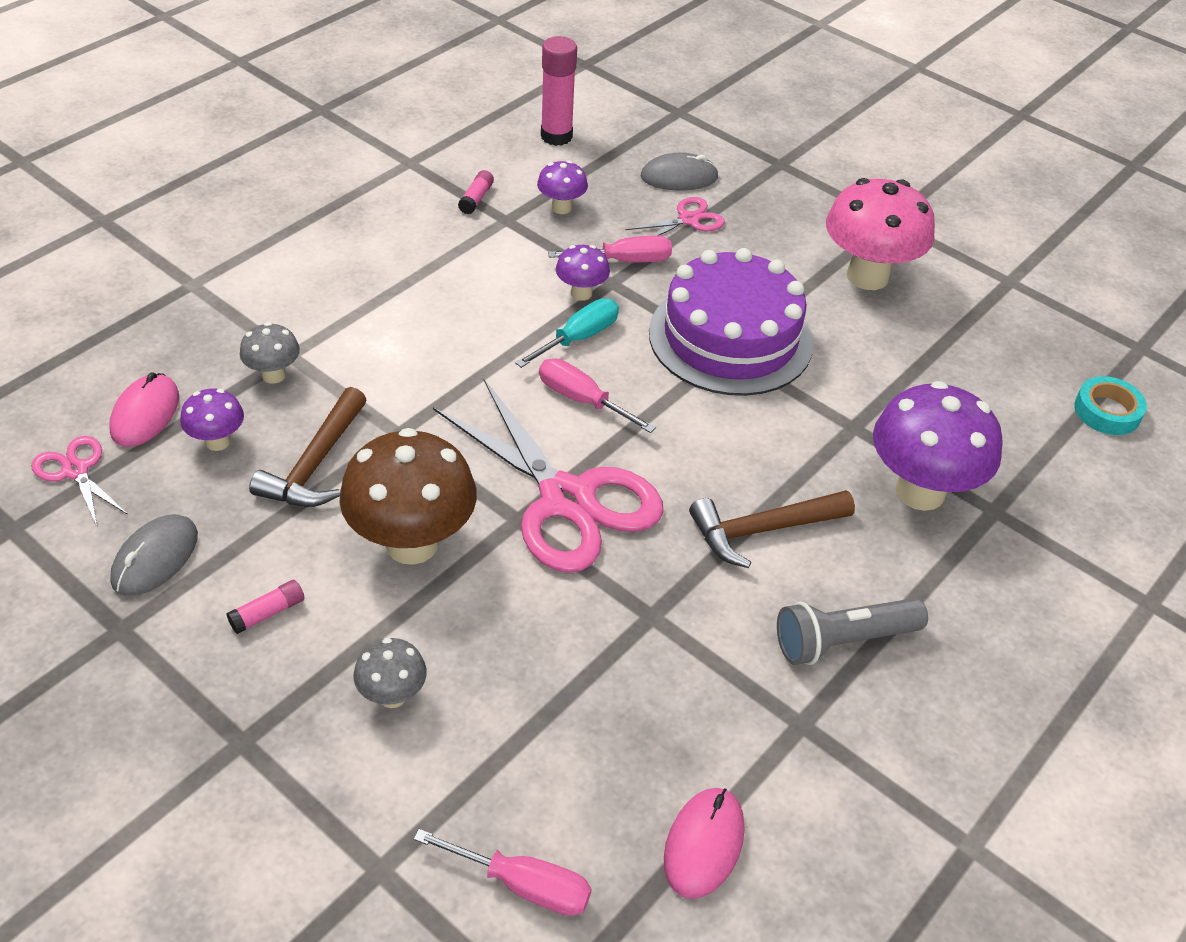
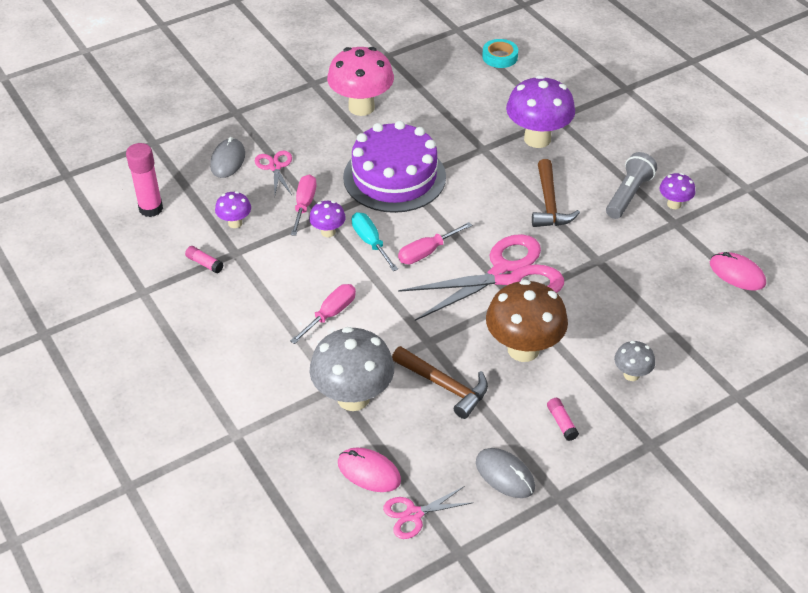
camera: 70 degrees left, 0 degrees up
purple mushroom [180,389,244,451] -> purple mushroom moved to [659,173,695,209]
grey mushroom [240,322,300,384] -> grey mushroom [310,327,394,411], size x2.03
pink screwdriver [414,829,592,916] -> pink screwdriver moved to [290,284,356,344]
grey flashlight [777,598,928,665] -> grey flashlight turned 150 degrees counterclockwise [606,152,657,219]

